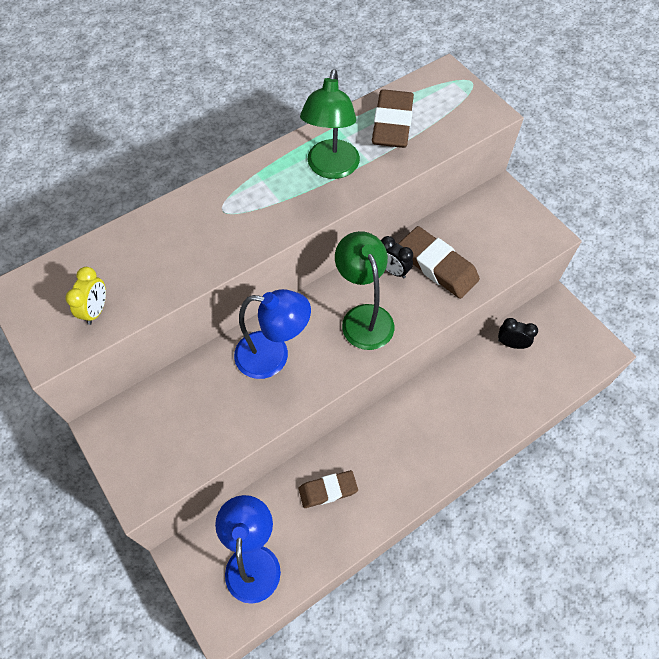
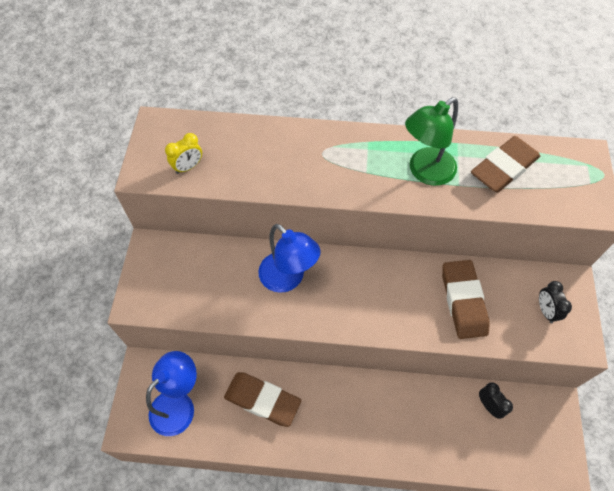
camera: 40 degrees right, 0 degrees up
brown eraser [299,470,358,508] -> brown eraser [224,372,301,427], size x1.53
green lamp [335,231,394,350] -> none
black clock [381,236,413,278] -> black clock moved to [539,281,572,323]

